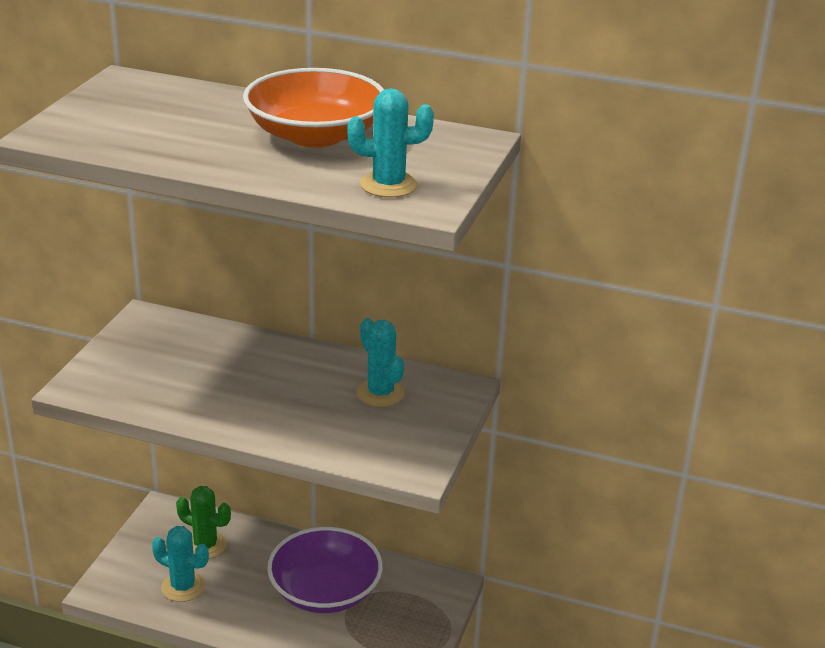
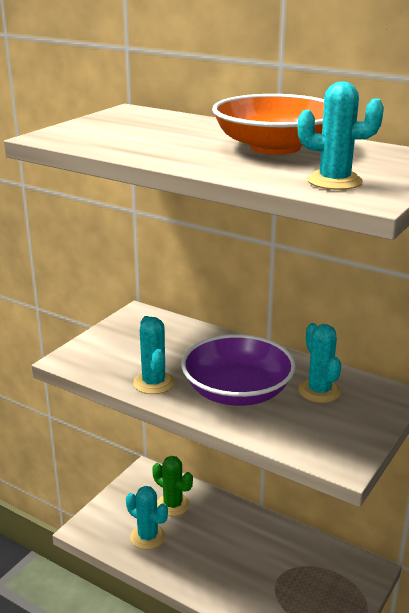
camera: 15 degrees right, 5 degrees down
purple bowl [267,527,383,613] -> purple bowl moved to [181,334,296,406]
none -> turquoise cactus [133,316,175,394]

